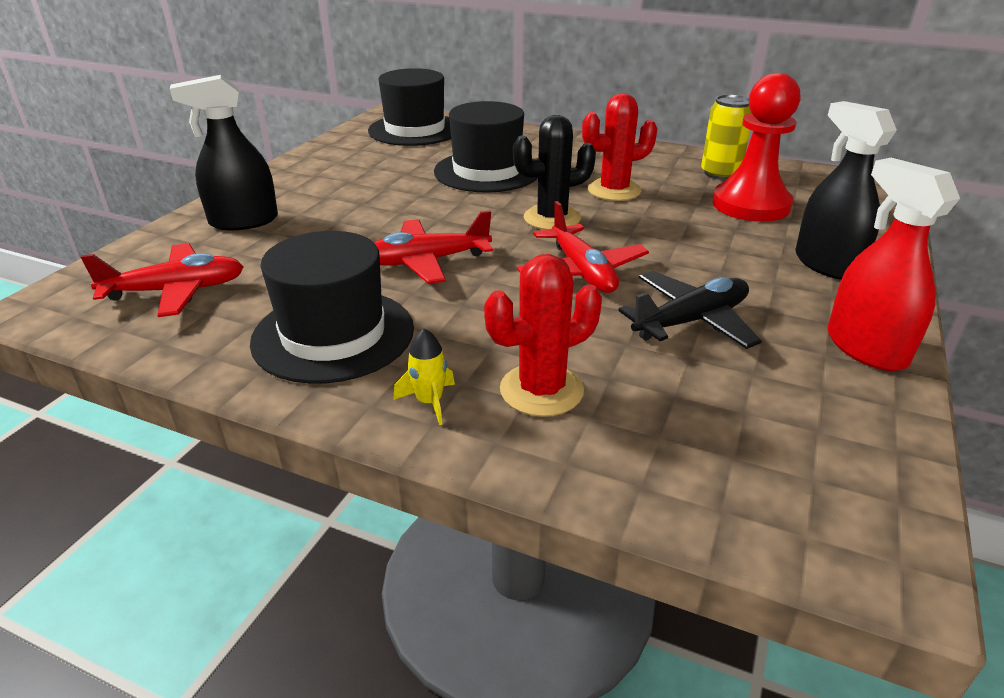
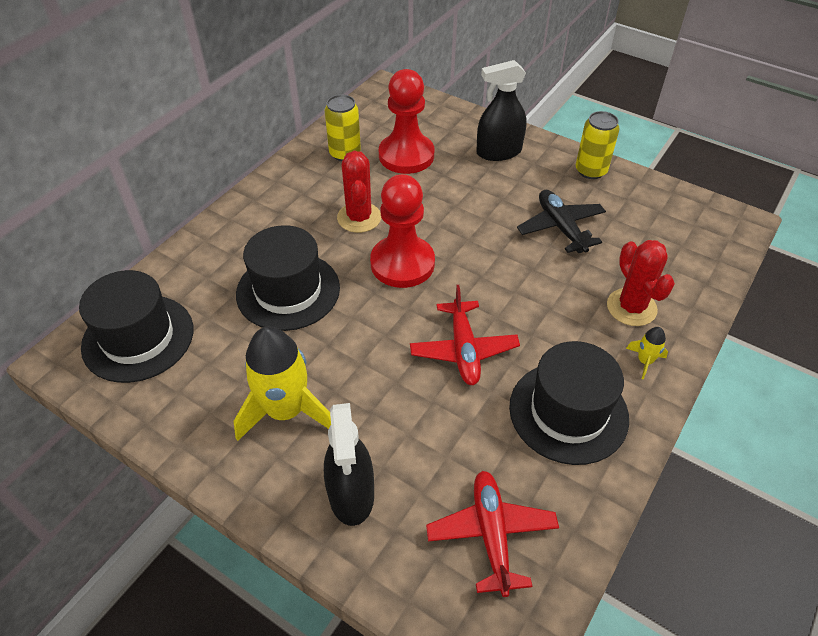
camera: 80 degrees left, 15 degrees up
black cactus [513,115,596,230] -> red pawn [370,174,435,288]
red plane [517,201,649,293] -> none
red spray bottle [828,158,960,371] -> yellow can [576,111,620,179]
none -> yellow rocket [234,326,331,441]

